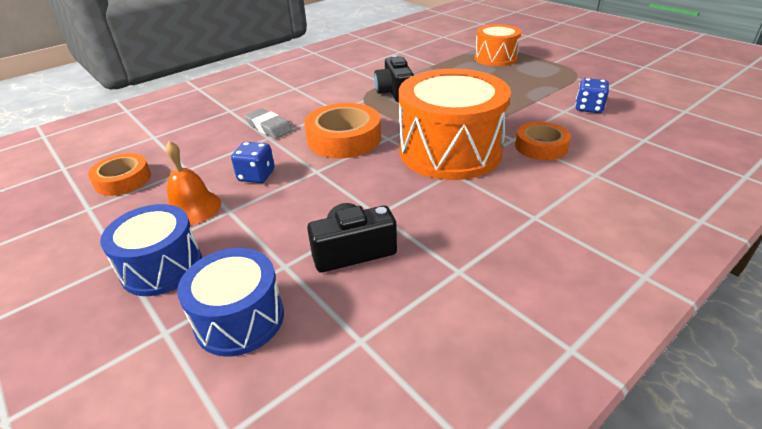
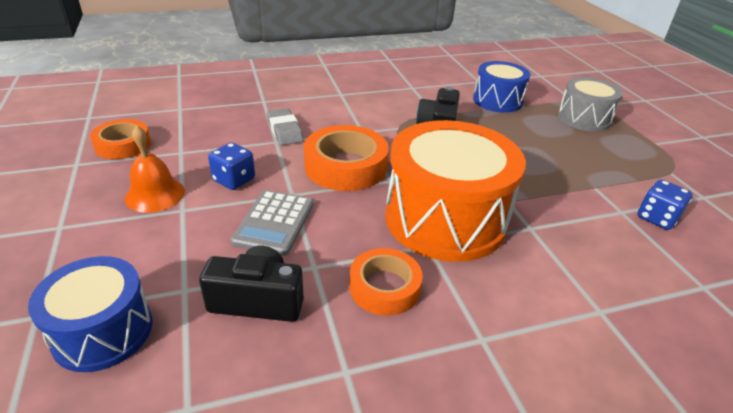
camera: 20 degrees right, 0 degrees up
blue drum [100,204,202,296] -> blue drum moved to [473,61,530,113]
orange drum [475,24,521,66] -> grey drum [558,77,623,132]
orange tape [515,122,571,160] -> orange tape moved to [349,248,423,316]
none -> grey calculator [231,190,314,256]

